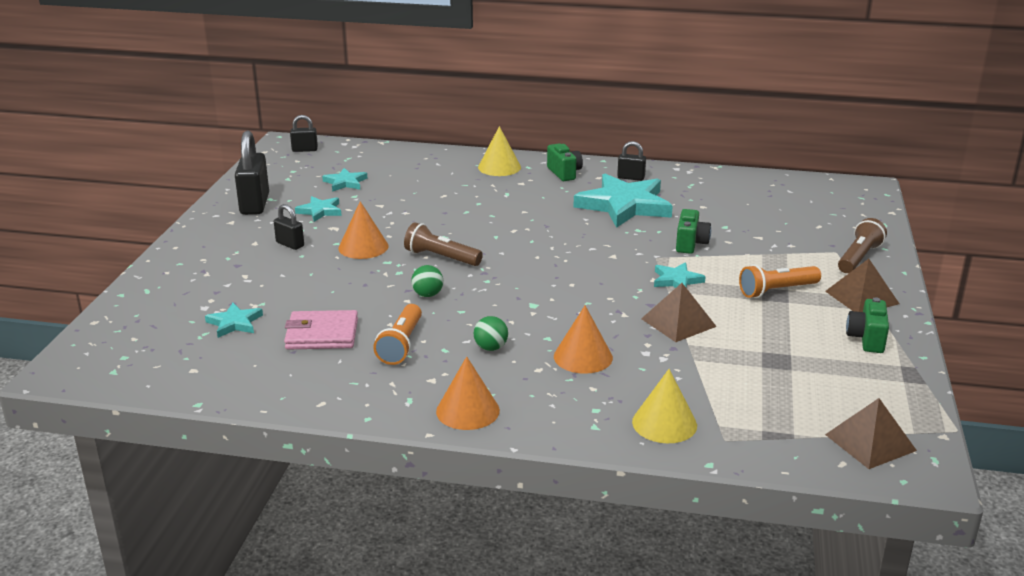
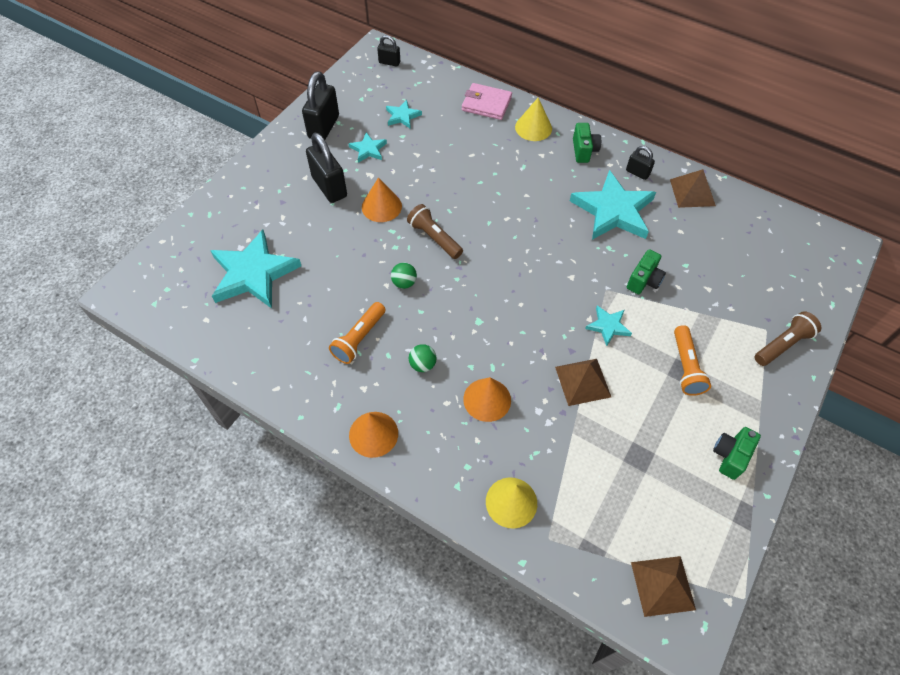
camera: 20 degrees right, 30 degrees up
turquoise star [205,303,263,338] -> turquoise star [210,229,301,309], size x2.11
black padlock [274,204,304,250] -> black padlock [306,133,347,203], size x1.88
pink wallet [284,310,358,349] -> pink wallet moved to [462,83,512,120]
orange flashlight [739,265,821,298] -> orange flashlight turned 90 degrees counterclockwise [674,325,711,396]
brown pyramid [825,259,899,312] -> brown pyramid moved to [670,169,716,208]

